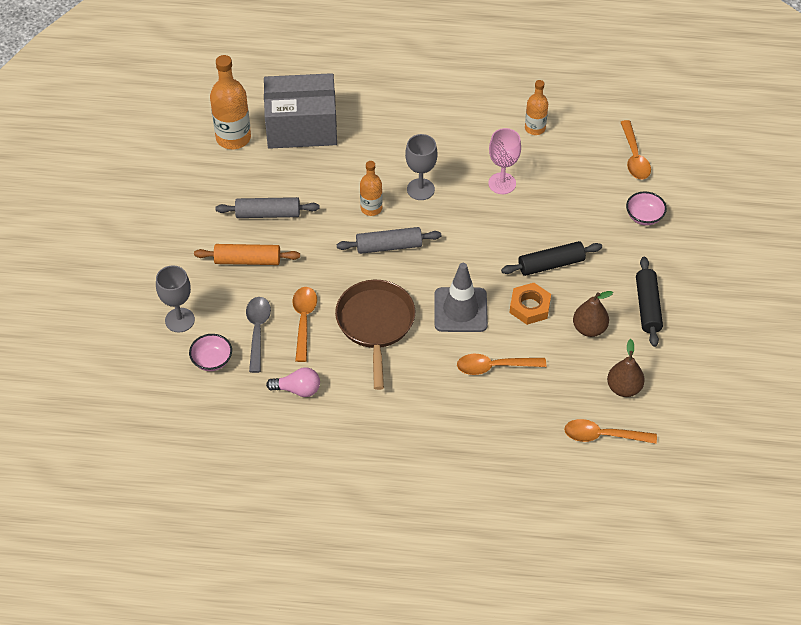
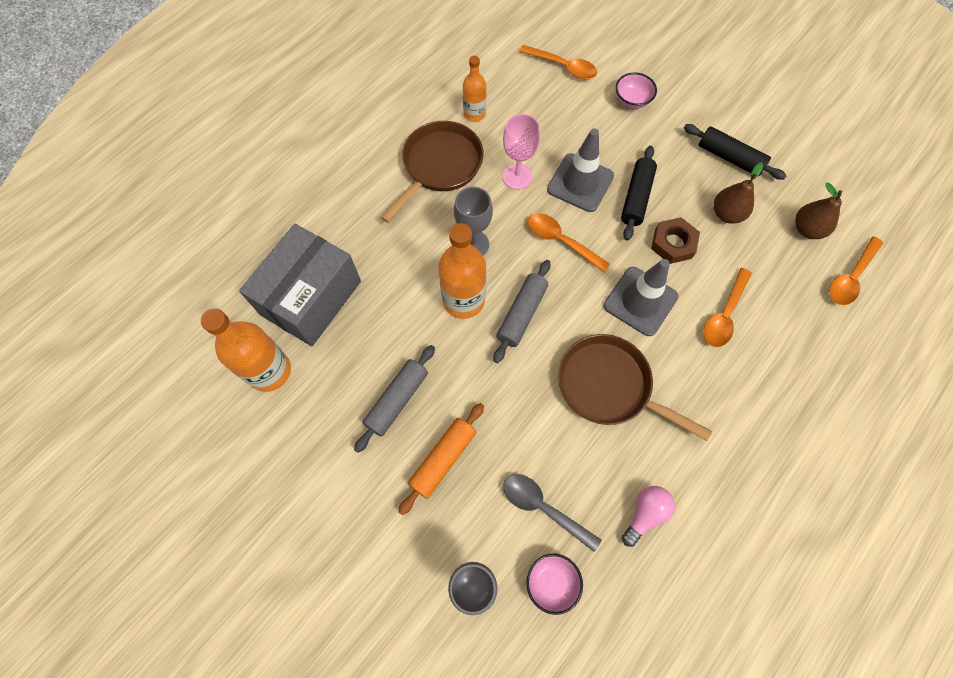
camera: 55 degrees left, 15 degrees up
orange spoon [292,287,317,362] -> orange spoon moved to [528,213,610,272]
orange bottle [360,161,383,216] -> orange bottle [438,223,486,319], size x1.68
orange nut [510,283,551,325] -> brown nut [651,217,700,264]
none -> brown pan [381,121,484,223]
none -> grey traffic cone [547,128,614,212]

